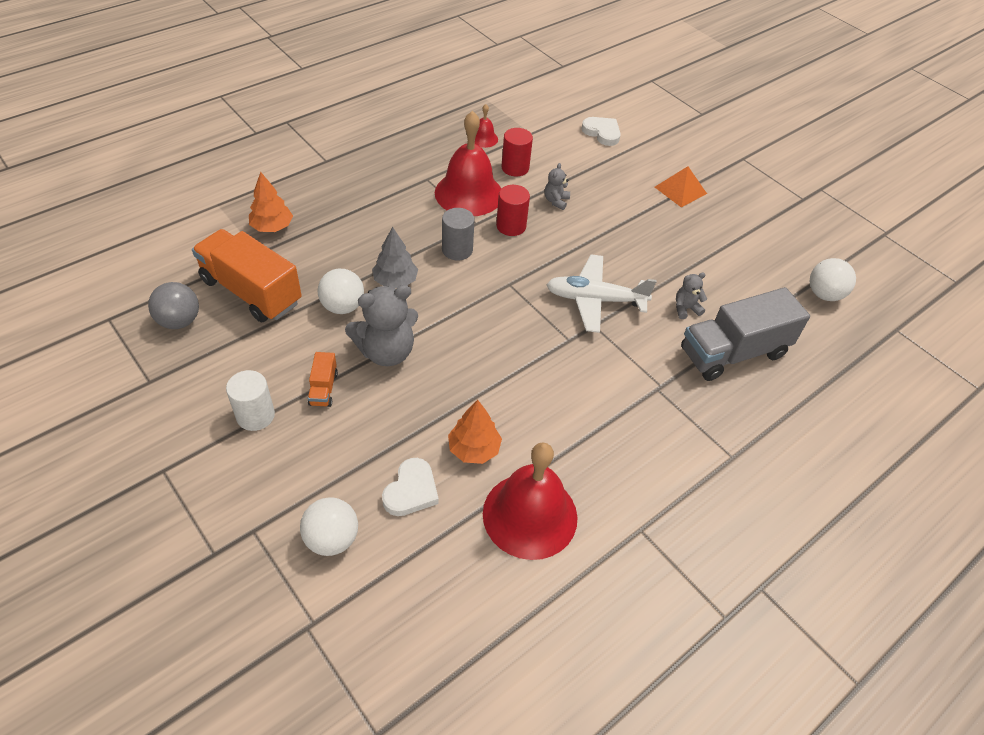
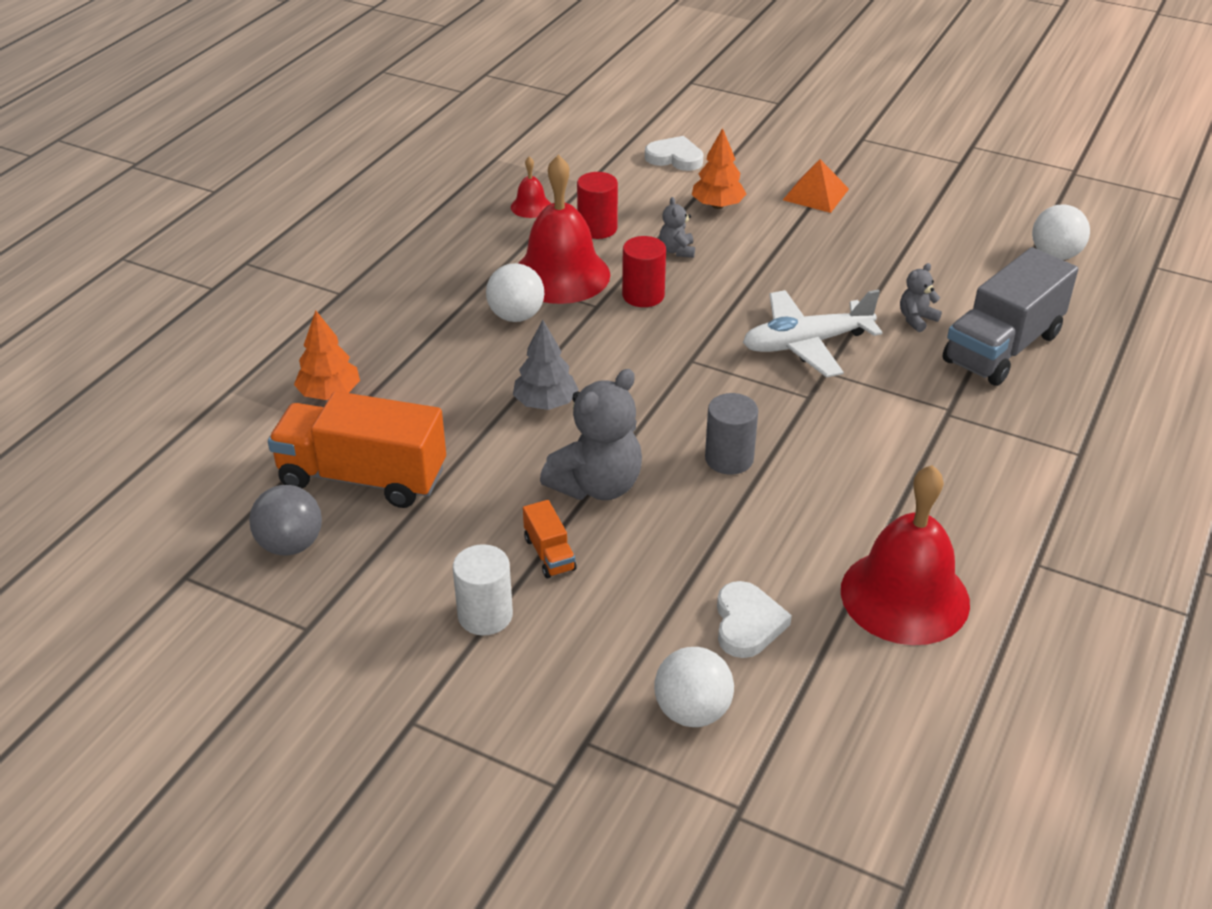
camera: 20 degrees left, 10 degrees down
white ball [318,269,364,314] -> white ball moved to [486,263,544,322]
grey cylinder [442,208,474,260] -> grey cylinder moved to [705,393,758,475]
orange tree [448,400,502,464] -> orange tree moved to [692,128,746,209]

